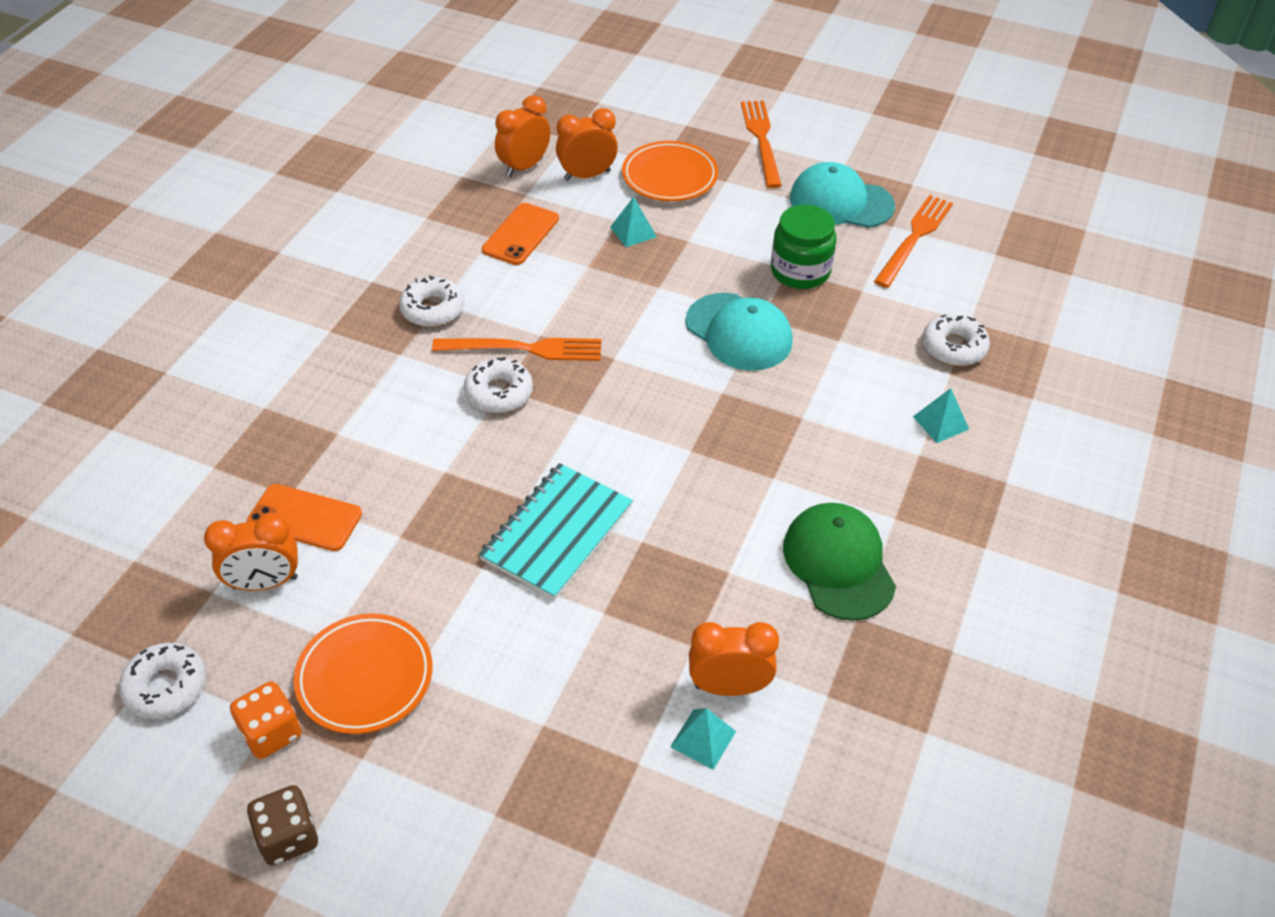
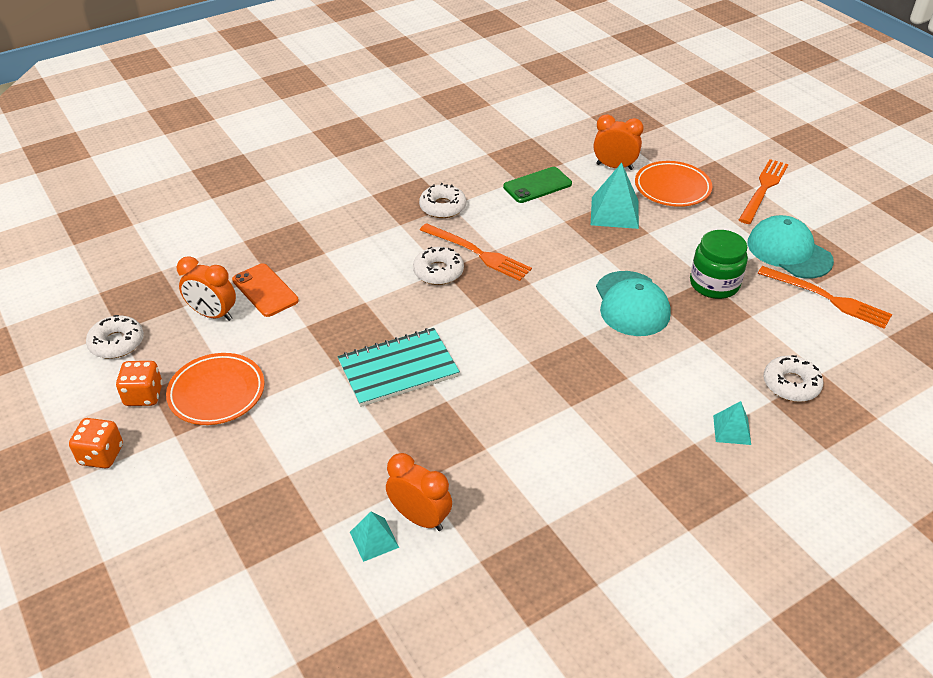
camera: 35 degrees right, 5 degrees down
brown dice [247,785,318,866] -> orange dice [69,418,123,468]
orange phone [482,203,559,265] -> green phone [503,167,572,203]
orange clock [495,95,550,177] -> none
turquoise pyramid [610,197,657,247] -> turquoise pyramid [591,163,639,229], size x1.73
green cap [783,503,896,621] -> none
orange fork [874,195,953,288] -> orange fork turned 60 degrees clockwise [758,266,892,329]

